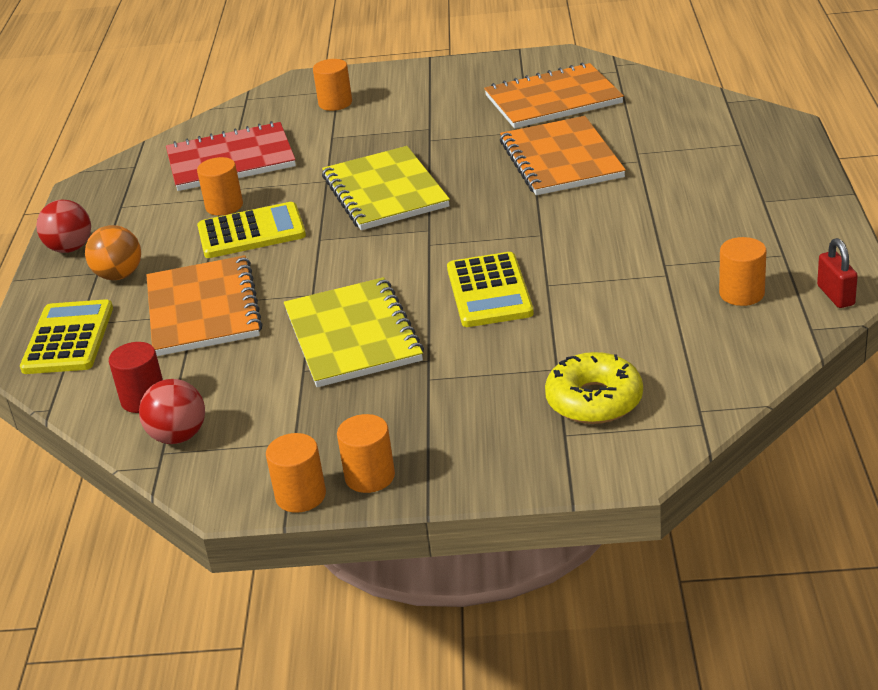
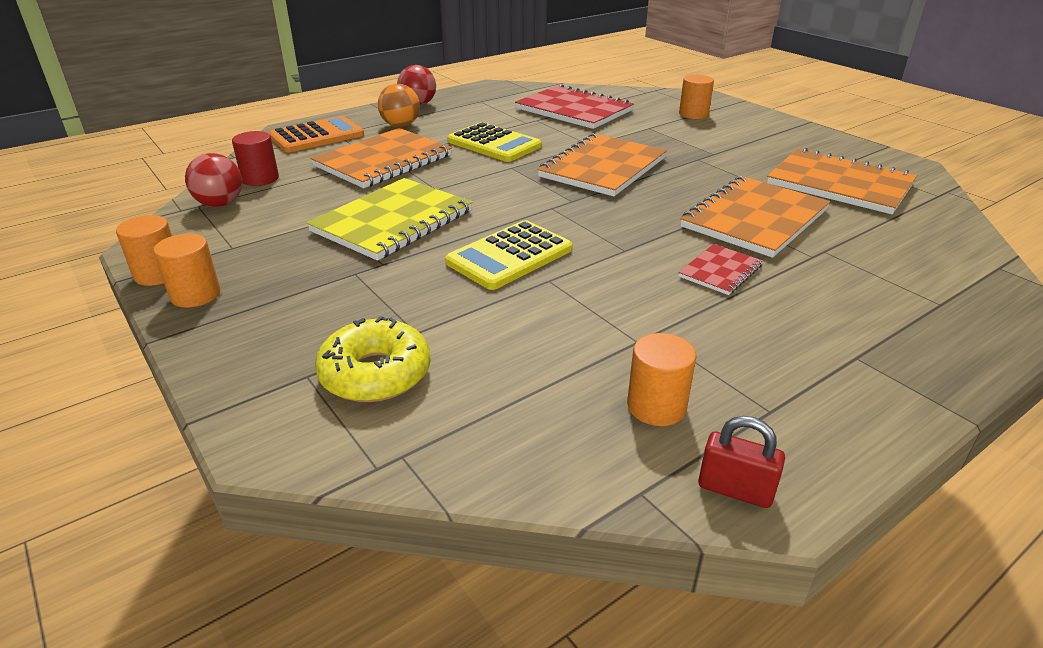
camera: 50 degrees right, 0 degrees up
yellow calculator [20,299,113,374] -> orange calculator [269,116,364,153]
orange cylinder [197,157,243,216] -> none
yellow notebook [322,146,450,230] -> orange notebook [537,133,667,196]
red padlock [817,238,858,308] -> red padlock turned 75 degrees clockwise [698,416,785,508]
none -> red notebook [678,244,763,295]

